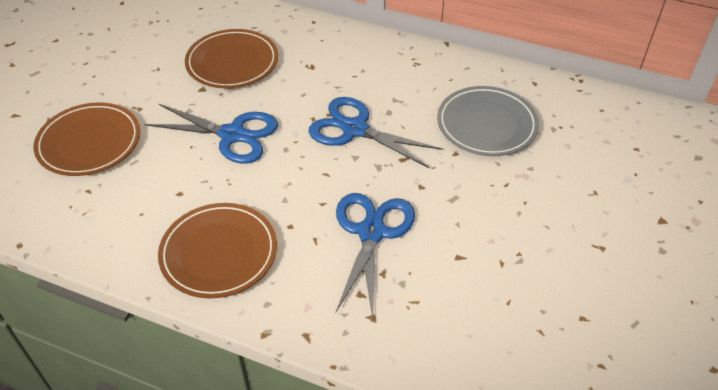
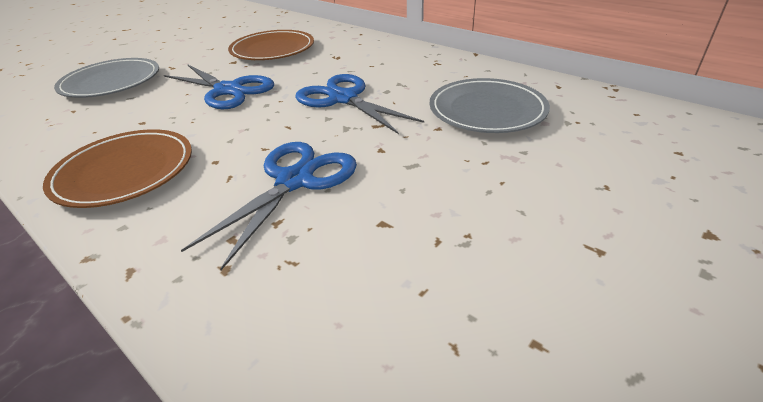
camera: 20 degrees right, 10 degrees down
brown plate [34,102,140,176] -> grey plate [54,58,159,98]

